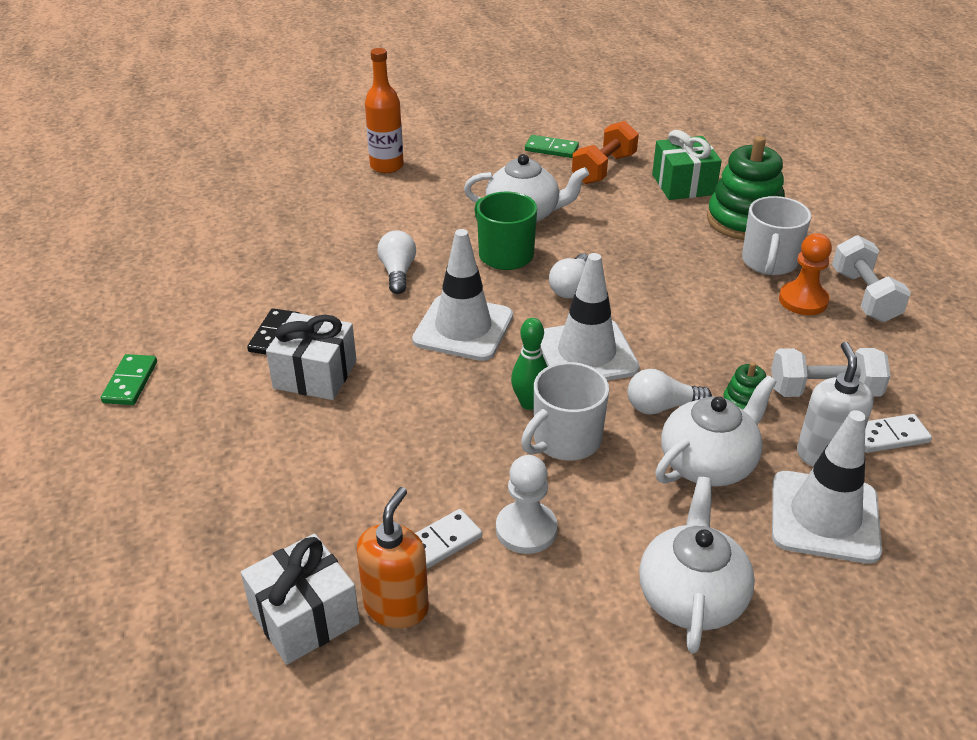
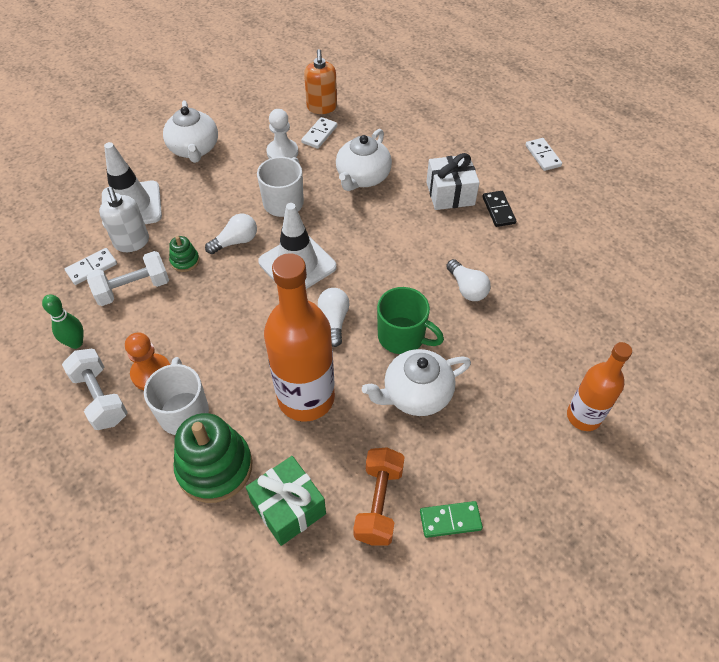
camera: 155 degrees right, 15 degrees up
green domino [101,354,157,405] -> white domino [525,138,562,171]
white gift [241,533,360,665] -> none
white traffic cone [412,229,513,361] -> none
green bowling pin [511,318,548,410] -> green bowling pin moved to [42,294,84,349]
white teapot [655,375,777,487] -> white teapot moved to [336,129,392,191]
none -> orange bottle [264,253,335,422]

